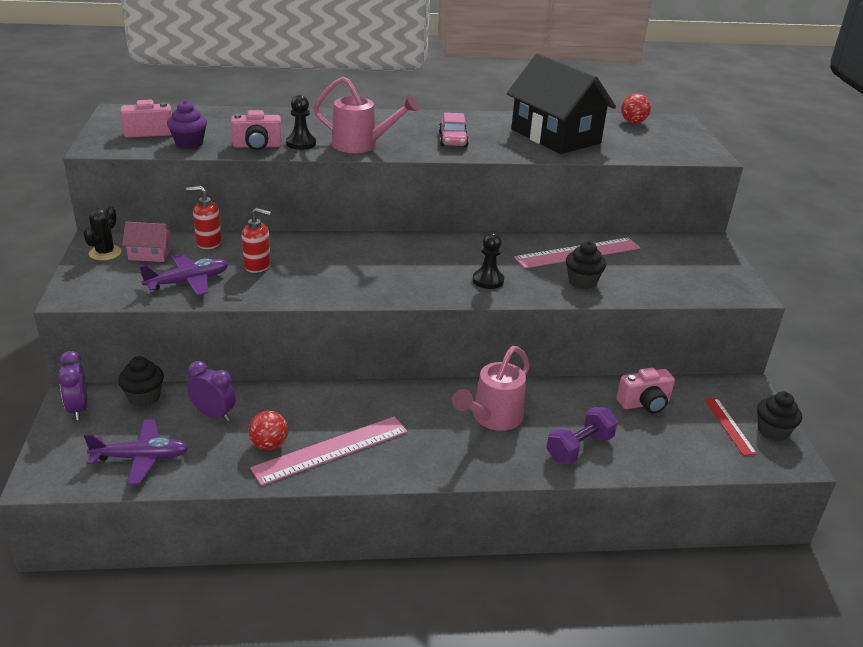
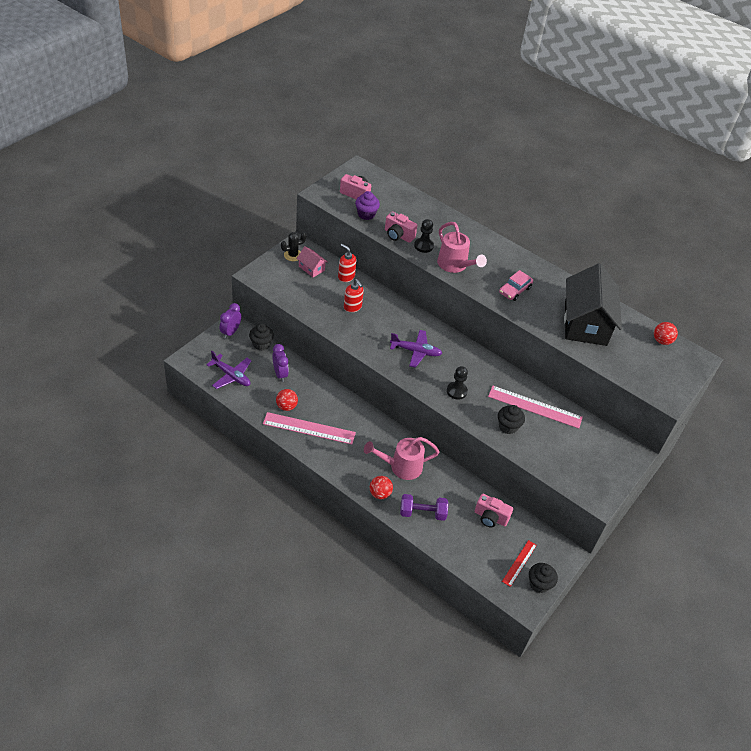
camera: 40 degrees right, 15 degrees up
purple plane [139,254,228,296] -> purple plane moved to [390,330,442,368]
none -> red ball [370,476,393,499]

